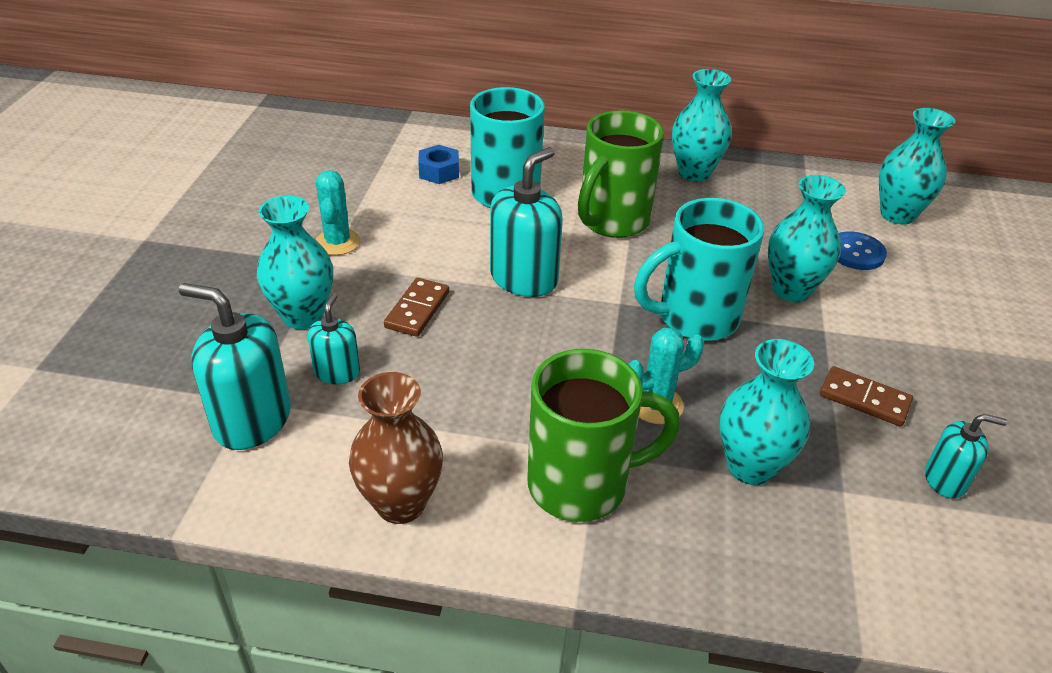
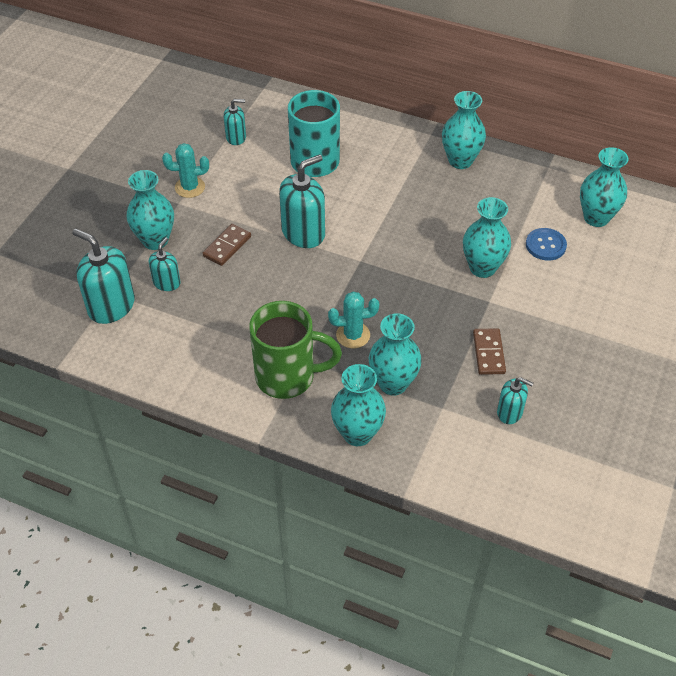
camera: 15 degrees right, 10 degrees up
turquoise cactus [316,170,360,255] -> turquoise cactus turned 75 degrees clockwise [162,143,209,198]
brown vase [349,372,443,524] -> none
blue nut [418,145,459,184] -> none
green mug [578,110,664,238] -> none
turquoise mug [634,198,764,341] -> none
brown domino [820,366,913,427] -> brown domino turned 45 degrees clockwise [473,328,506,375]
none -> turquoise soap dispenser [224,99,246,145]
none -> turquoise vase [331,364,386,446]

